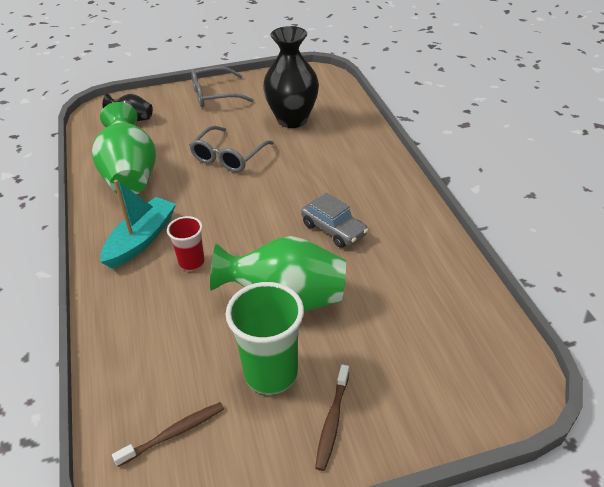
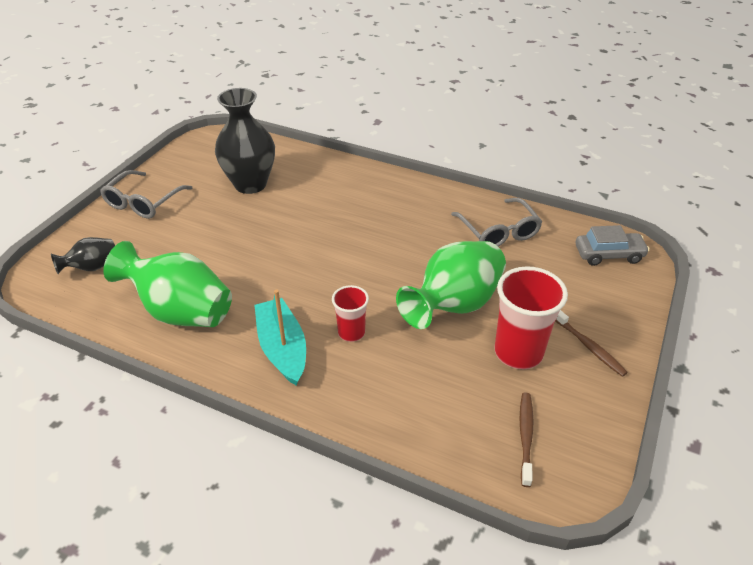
camera: 50 degrees left, 0 degrees up
grey glasses [189,126,274,172] -> grey glasses moved to [451,198,542,247]
green cup [226,282,304,394] -> red cup [495,266,568,369]
grey car [301,193,368,248] -> grey car moved to [576,225,650,266]

